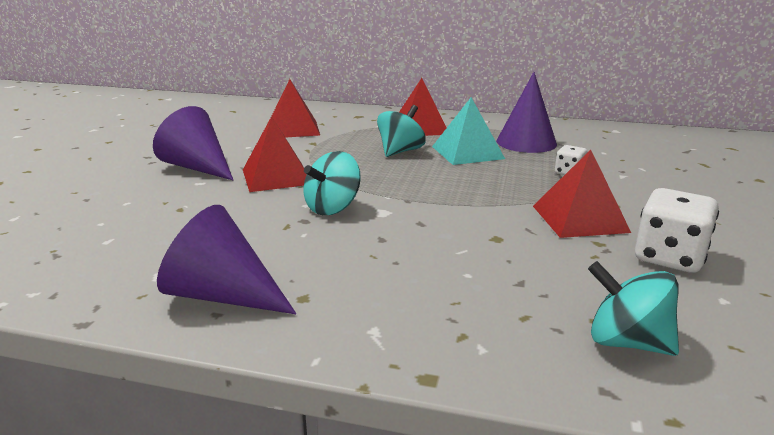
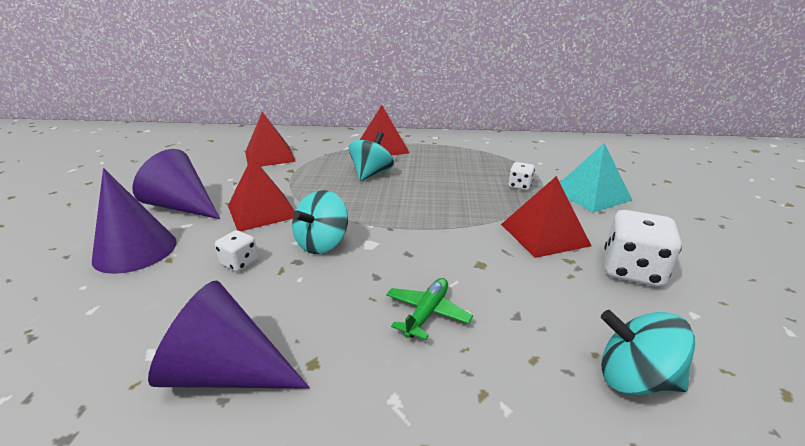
camera: 10 degrees left, 5 degrees up
turquoise pyramid [432,97,505,165] -> turquoise pyramid moved to [560,143,632,213]
purple cone [496,72,557,153] -> purple cone moved to [92,168,177,274]
none -> white dice [215,230,258,272]
none -> green plane [386,278,473,340]

